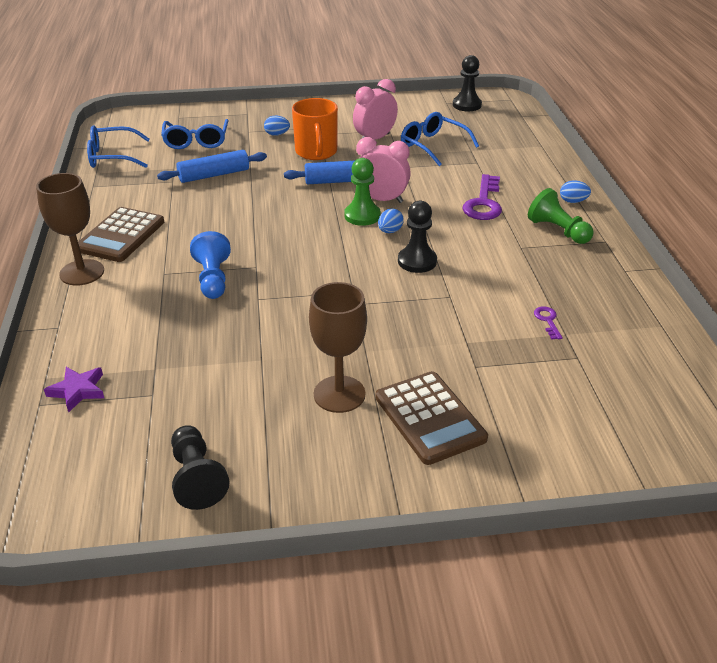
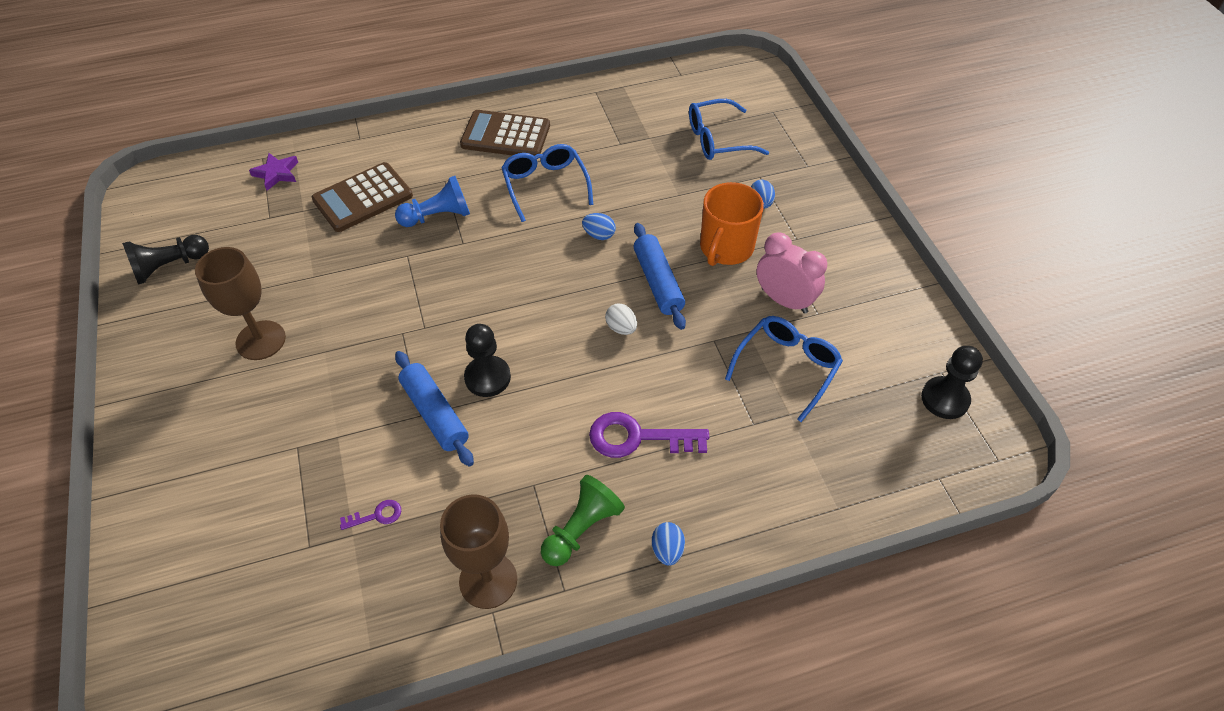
camera: 80 degrees right, 15 degrees up
brown goblet [36,173,104,286] -> brown goblet moved to [440,495,517,609]
blue glasses [87,125,150,168] -> blue glasses moved to [501,144,593,222]
blue rolling pin [157,150,267,183] -> blue rolling pin moved to [395,351,474,467]
orange mug [292,98,338,160] -> orange mug turned 45 degrees counterclockwise [700,182,764,266]
green pawn [344,158,380,226] -> none
pink clock [356,137,411,203] -> white egg [605,303,637,335]
brown calculator [376,371,488,465] -> brown calculator moved to [312,162,413,232]
blue egg [378,208,404,233] -> blue egg moved to [582,213,616,240]

